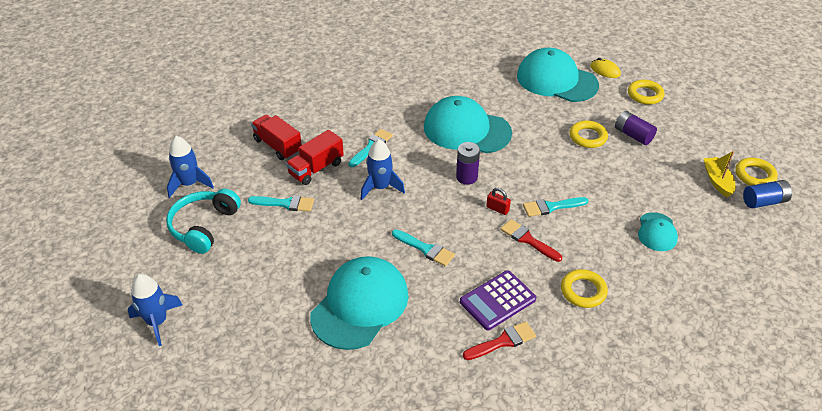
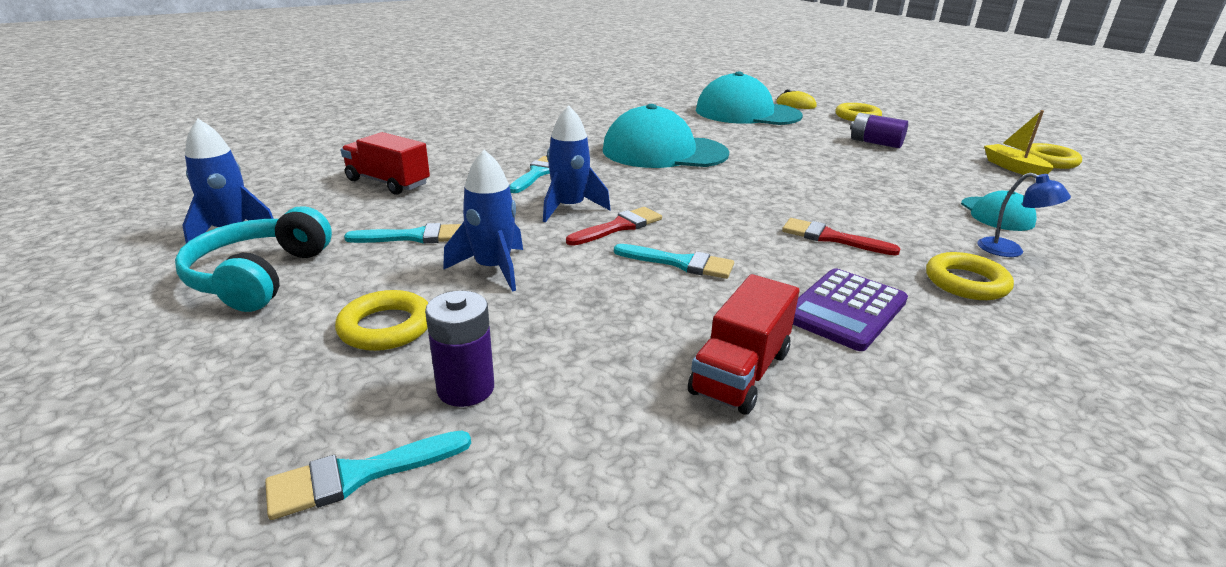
camera: 15 degrees left, 15 degrees down
blue rocket [128,274,182,346] -> blue rocket moved to [443,150,523,292]
red truck [286,130,344,185] -> red truck moved to [688,274,799,415]
turquoise cap [310,256,409,350] -> none
purple battery [456,142,480,185] -> purple battery moved to [425,291,494,407]
red brush [463,322,536,360] -> red brush moved to [566,207,662,246]
red padlock [486,188,511,215] -> none
turquoise brush [523,197,588,217] -> turquoise brush moved to [265,431,471,520]
yellow ring [569,120,608,148] -> yellow ring moved to [335,290,428,351]
blue battery [743,180,792,208] -> none
none -> blue lamp [977,173,1071,257]

